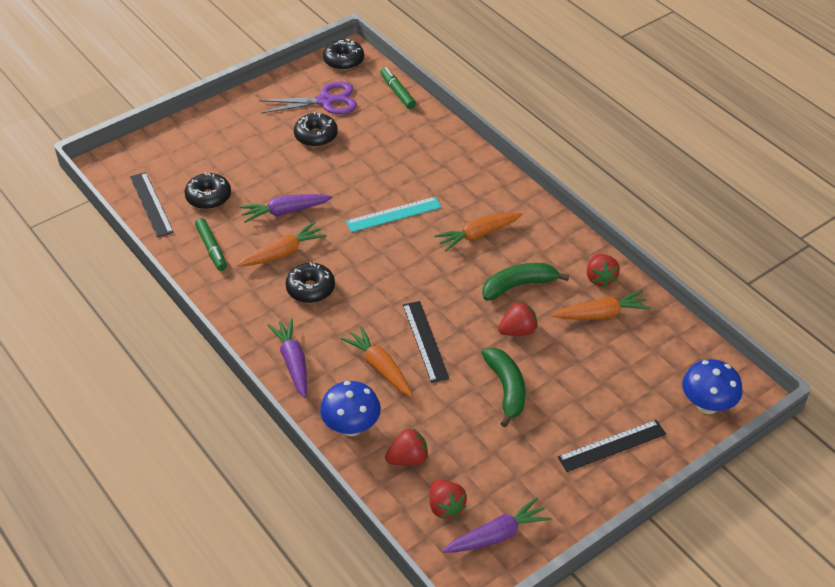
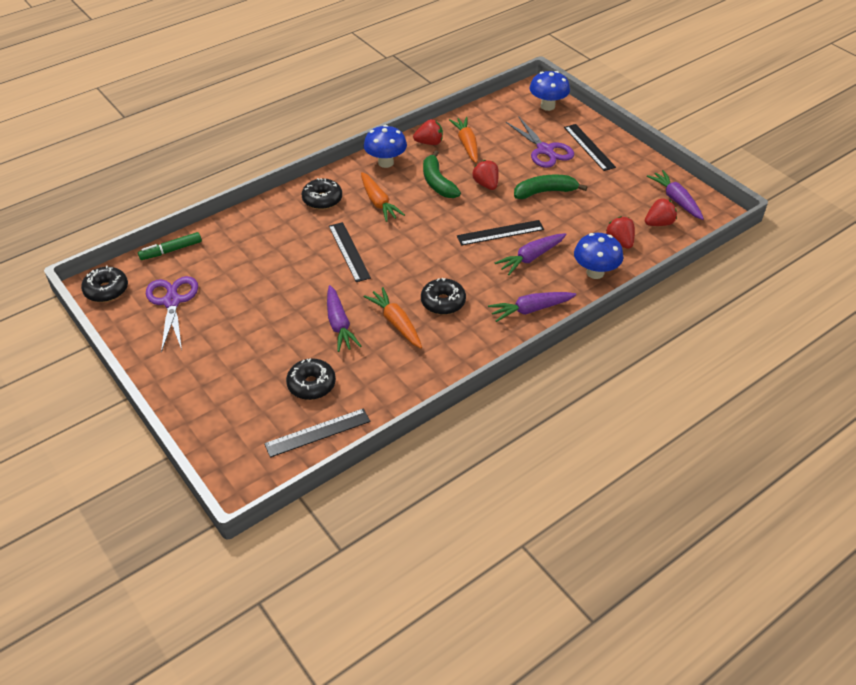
camera: 90 degrees left, 0 degrees up
green marker [195,218,227,271] -> none
black donut [294,112,338,147] -> black donut moved to [302,178,342,210]
orange carrot [341,326,413,397] -> purple carrot [495,233,566,275]
turquoise ruler [346,197,442,232] -> black ruler [329,222,371,282]
none -> blue mushroom [364,125,407,168]
none -> purple scissors [506,117,574,168]

